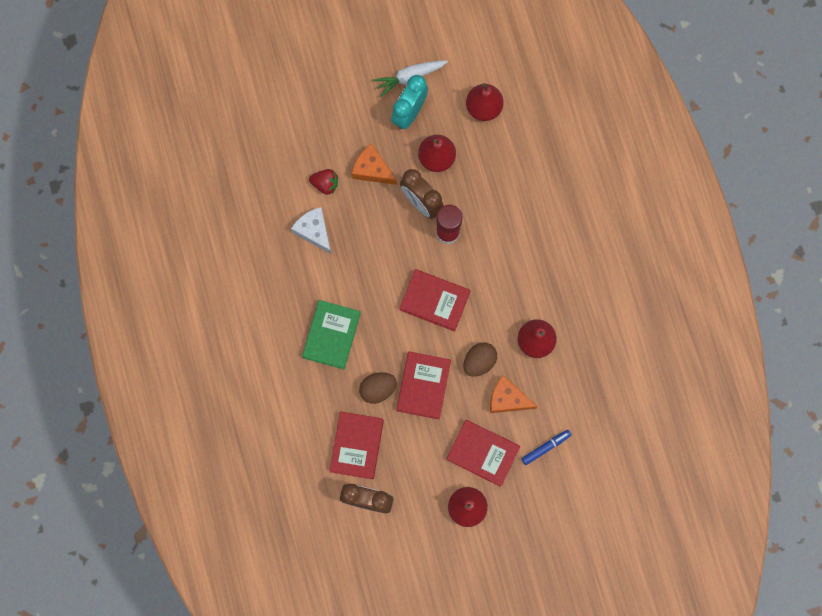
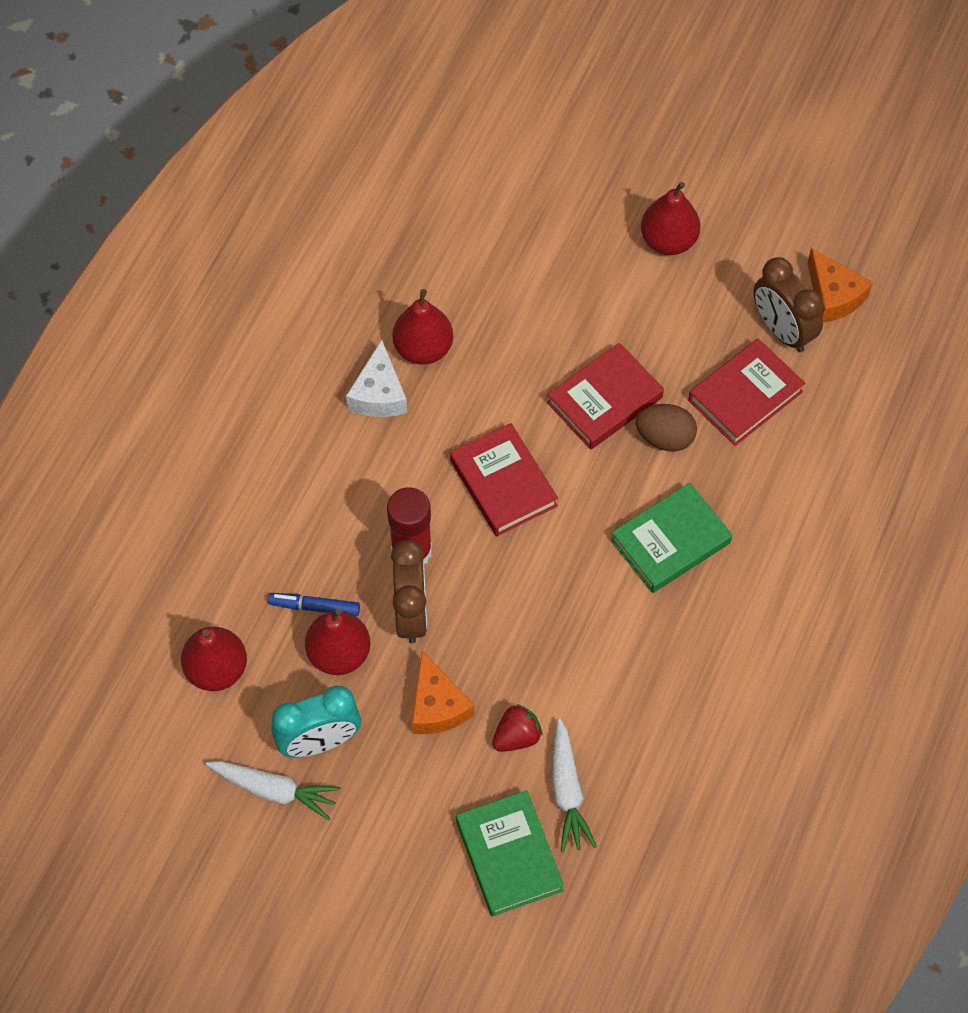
camera: 140 degrees left, 15 degrees down
white cheese [291,207,331,254] -> white cheese moved to [346,340,407,417]
red strawberry [309,169,338,195] -> red strawberry turned 90 degrees clockwise [492,704,542,752]
red book [446,420,520,487] -> none
brown egg [464,342,497,377] -> none
orange cheese [490,375,538,413] -> orange cheese moved to [807,248,873,323]
blue marker [521,430,571,465] -> blue marker moved to [268,593,360,616]
none -> green book [456,790,564,916]
none -> white carrot [552,718,597,852]

